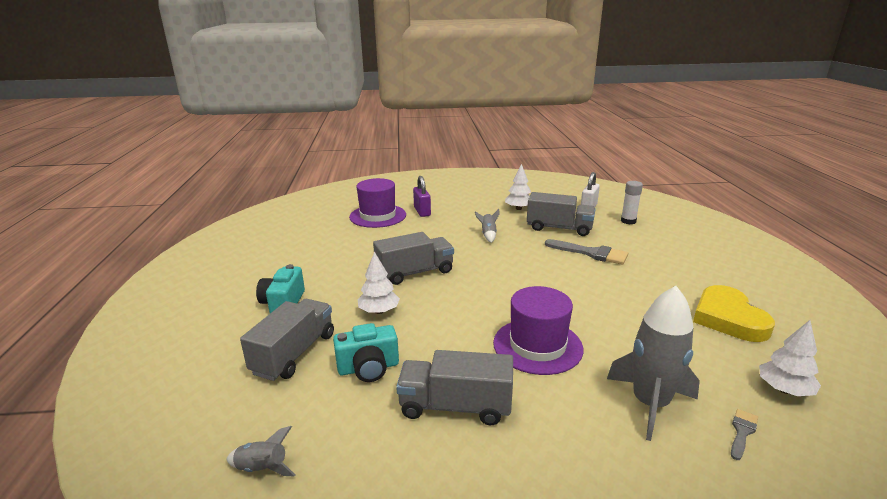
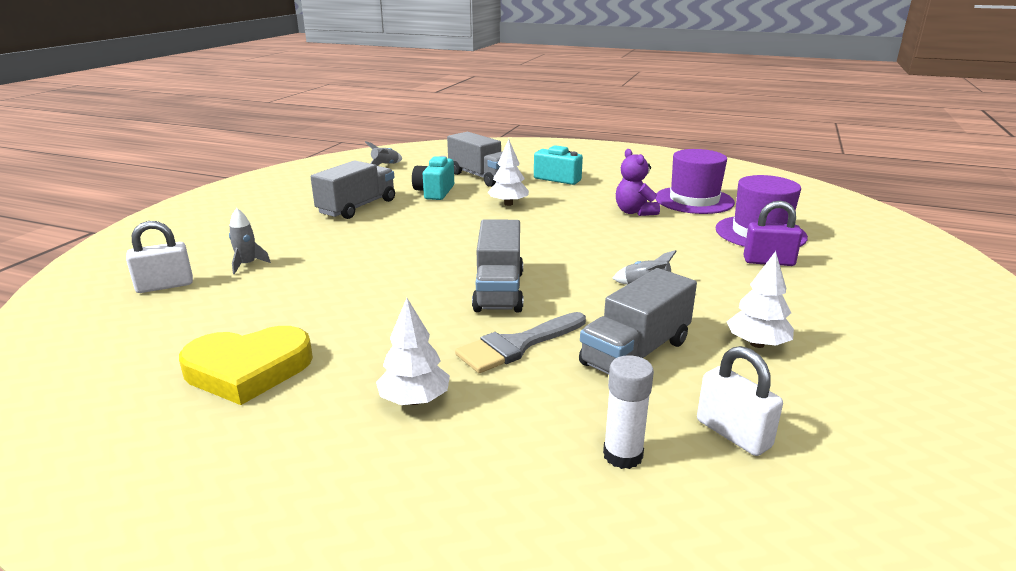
camera: 115 degrees right, 0 degrees up
grey truck [373,232,454,285] -> grey truck moved to [472,219,523,313]
purple hat [493,286,583,375] -> purple hat moved to [655,149,735,214]
grey rocket [607,286,700,441] -> grey rocket [229,208,271,274], size x0.47
yellow heart [693,285,775,342] -> yellow heart turned 150 degrees clockwise [179,326,313,405]
grey brush [731,409,758,460] -> white padlock [126,221,193,293]
white tree [759,320,821,396] -> white tree moved to [376,298,450,405]
none -> purple teddy bear [616,149,660,216]

